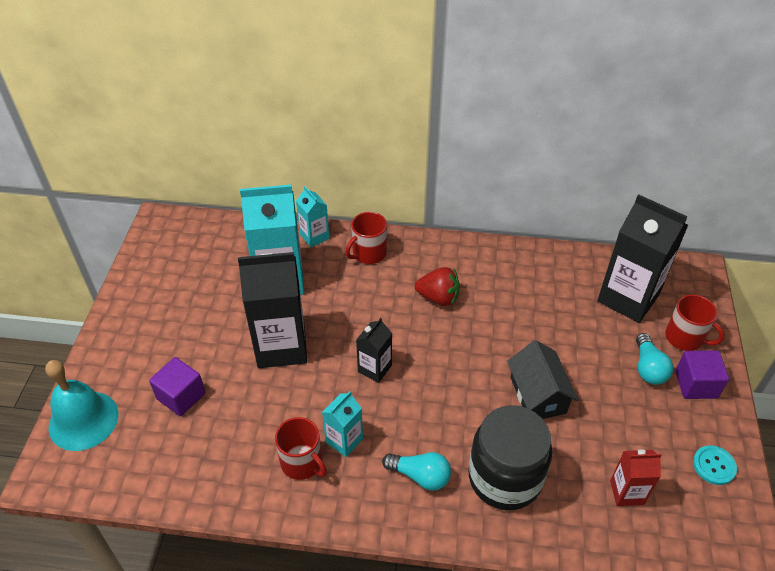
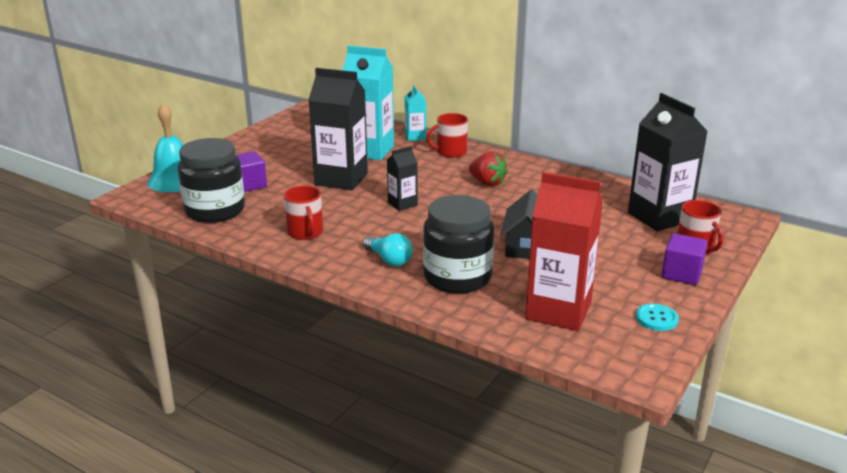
camera: 25 degrees right, 20 degrees down
turquoise carton [322,391,363,457] -> none
red carton [610,449,662,506] -> red carton [525,172,603,331], size x1.99
turquoise light bulb [636,333,673,385] -> none
none -> black jar [178,138,245,223]

